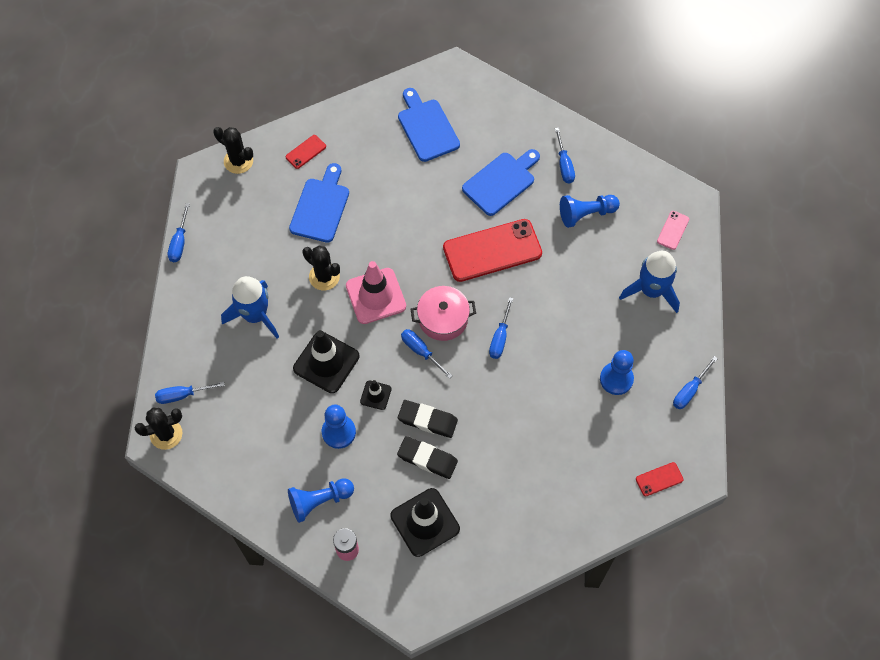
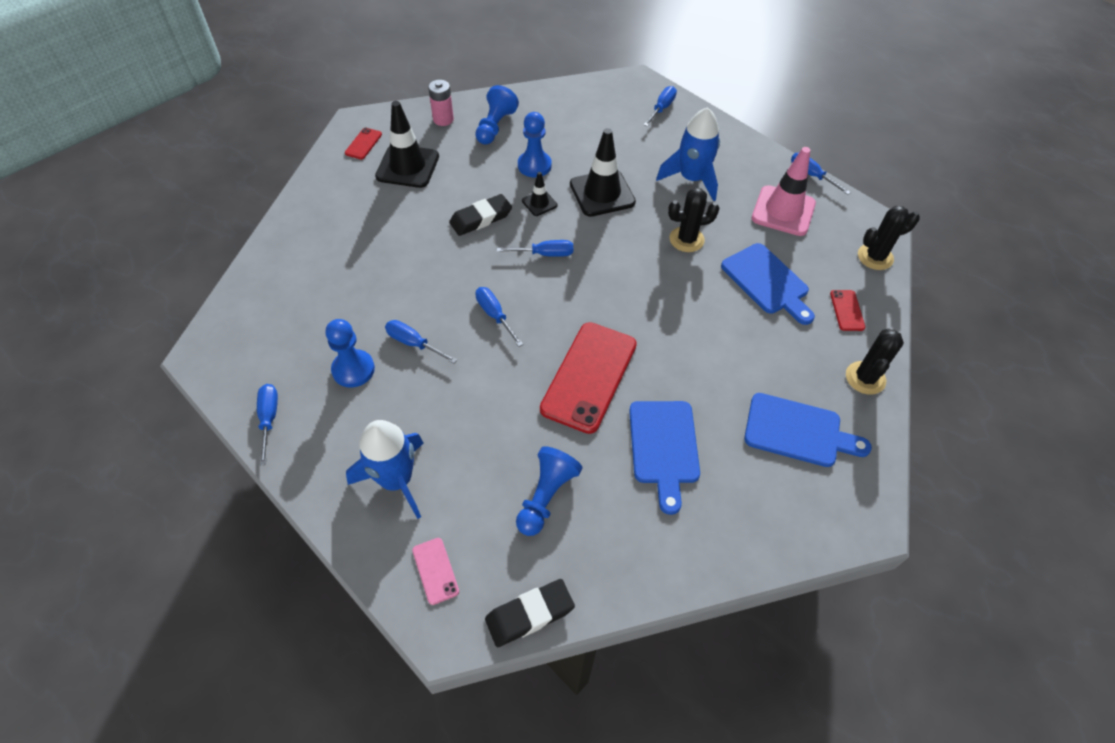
camera: 130 degrees right, 10 degrees down
black cactus [134,408,182,450] -> black cactus moved to [846,329,904,395]
pink traffic cone [346,261,406,324] -> pink traffic cone moved to [752,147,816,236]
black eraser [397,436,458,479] -> black eraser moved to [485,579,575,647]
pink pot [411,286,476,341] -> none
blue screwdriver [555,128,575,184] -> blue screwdriver moved to [385,320,457,363]
red phone [636,462,684,496] -> red phone moved to [345,128,382,159]

